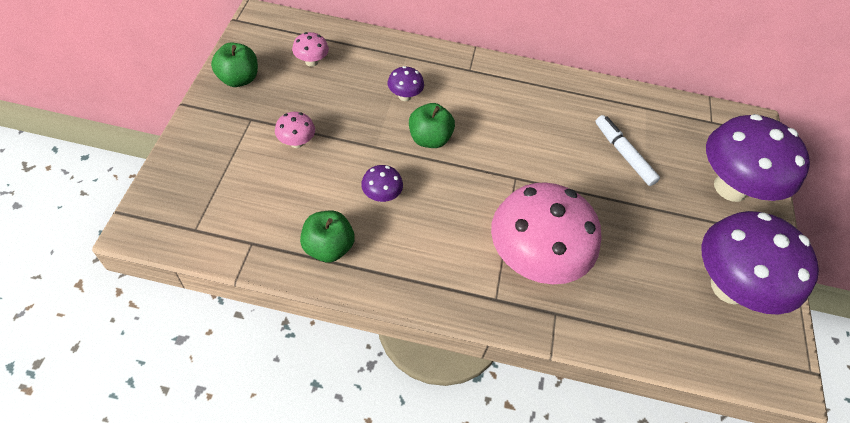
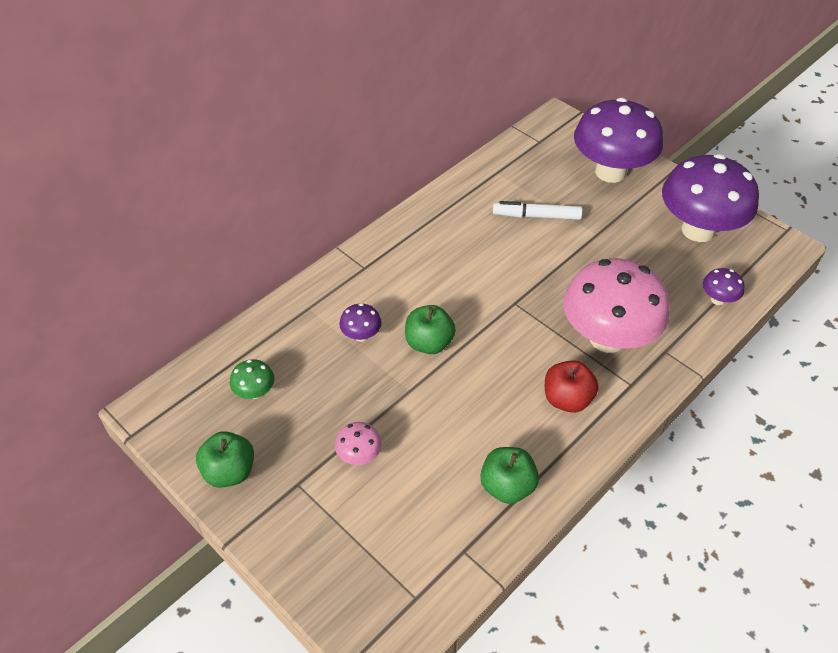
camera: 50 degrees left, 5 degrees down
pink mushroom [292,32,329,67] -> green mushroom [230,359,274,399]
purple mushroom [361,165,403,202] -> purple mushroom moved to [703,268,745,305]
none -> red apple [545,360,599,413]

